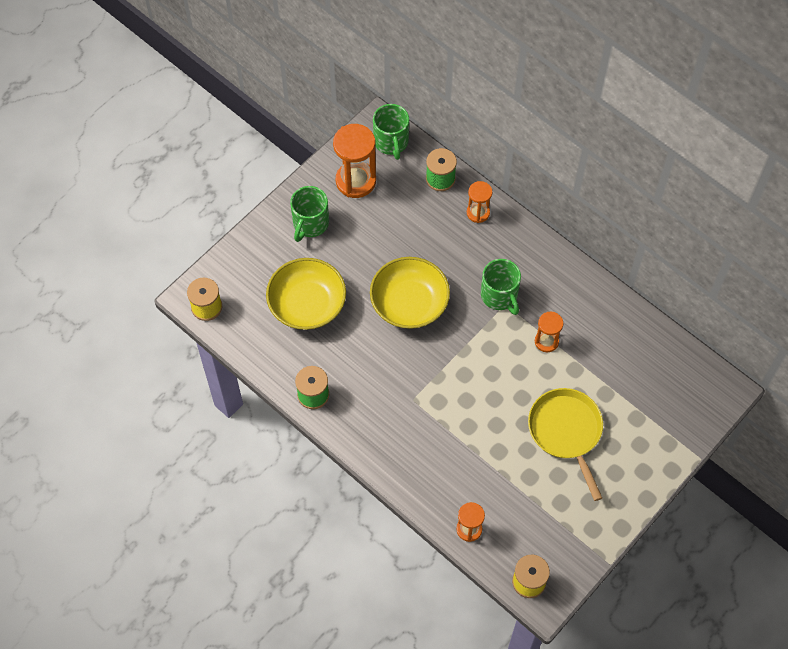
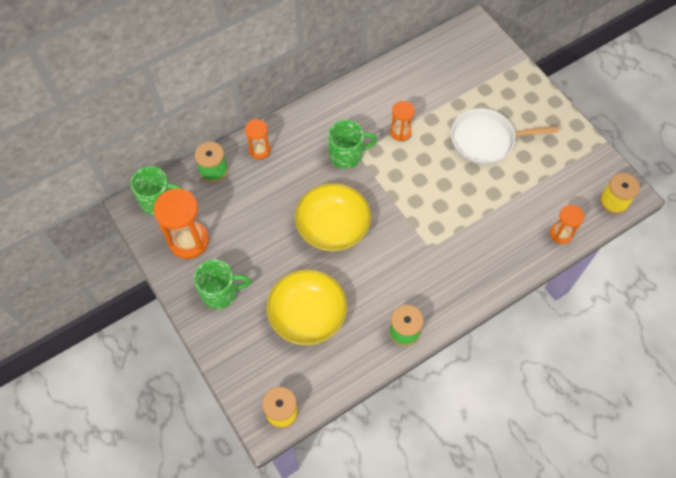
camera: 75 degrees left, 0 degrees up
green mug [290,186,329,242] -> green mug turned 45 degrees counterclockwise [194,260,251,309]
yellow pan [528,388,603,501] -> white pan [451,108,559,165]

